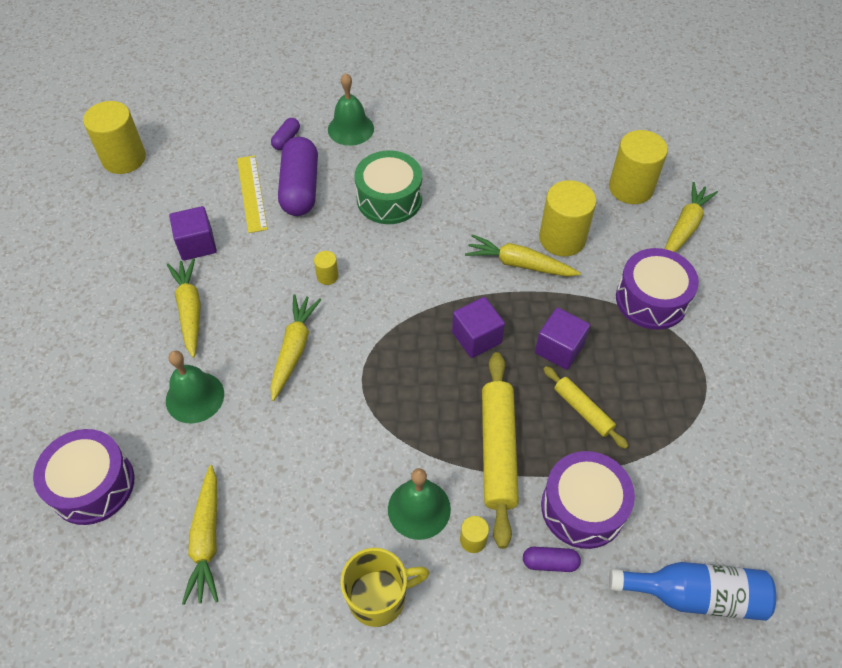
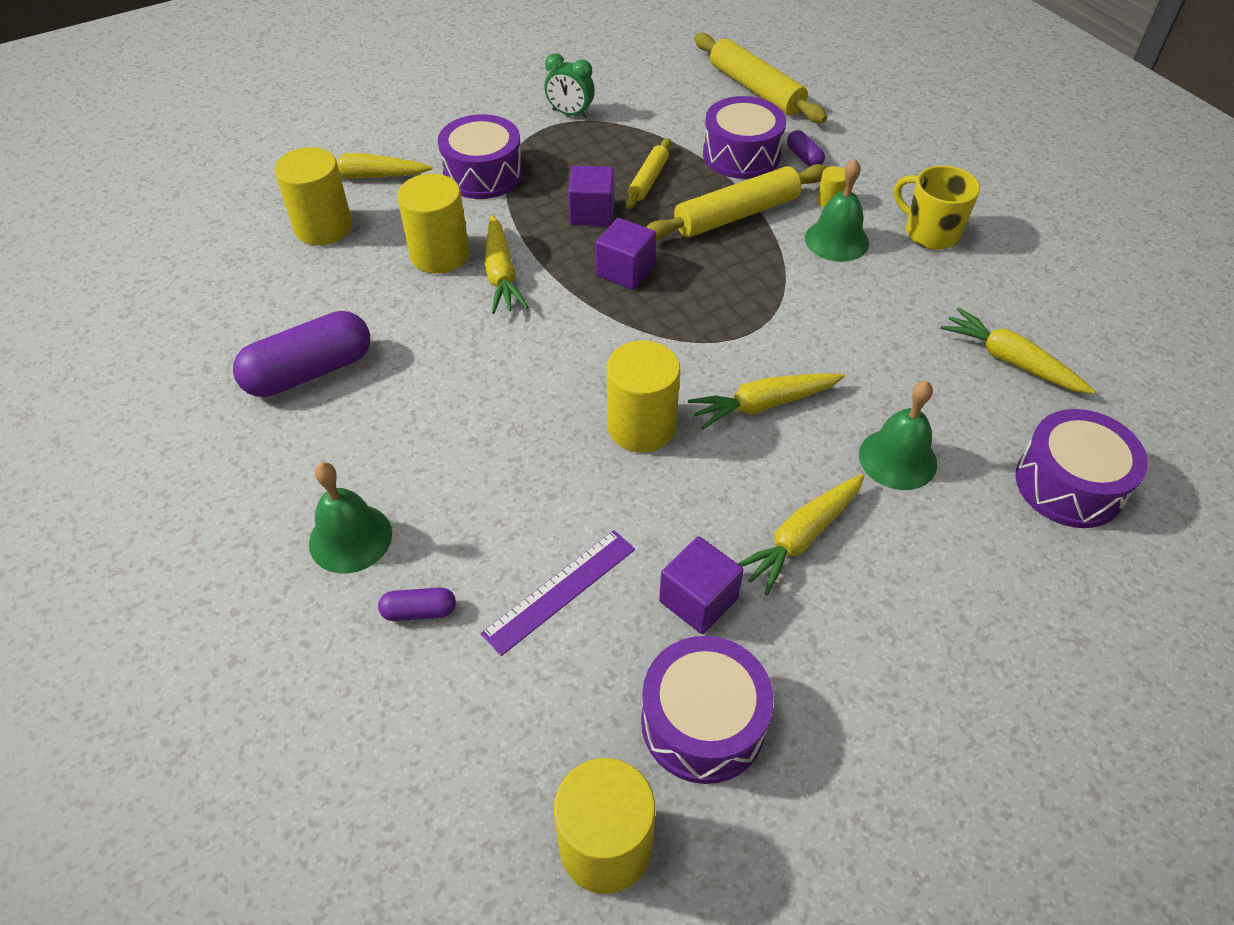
camera: 120 degrees left, 5 degrees down
yellow carrot [182,465,218,605] -> yellow carrot turned 105 degrees counterclockwise [941,308,1095,394]
yellow ruler [237,155,268,233] -> purple ruler [480,530,635,656]
purple capsule [278,137,318,216] -> purple capsule moved to [233,311,370,397]
yellow cylinder [314,251,339,285] -> yellow cylinder [607,341,680,452], size x2.21
green drum [355,150,422,224] -> none
blue bottle [609,562,776,621] -> yellow rolling pin [694,33,827,123]
none -> green clock [544,54,595,118]
none -> purple drum [641,636,774,784]

